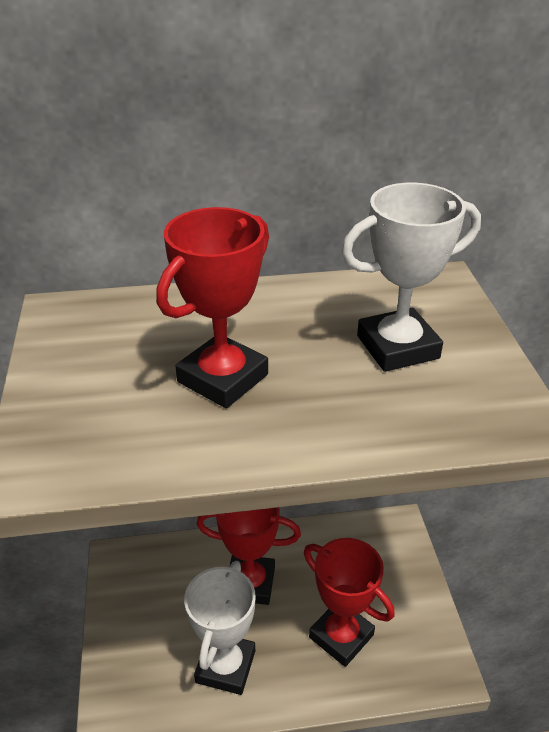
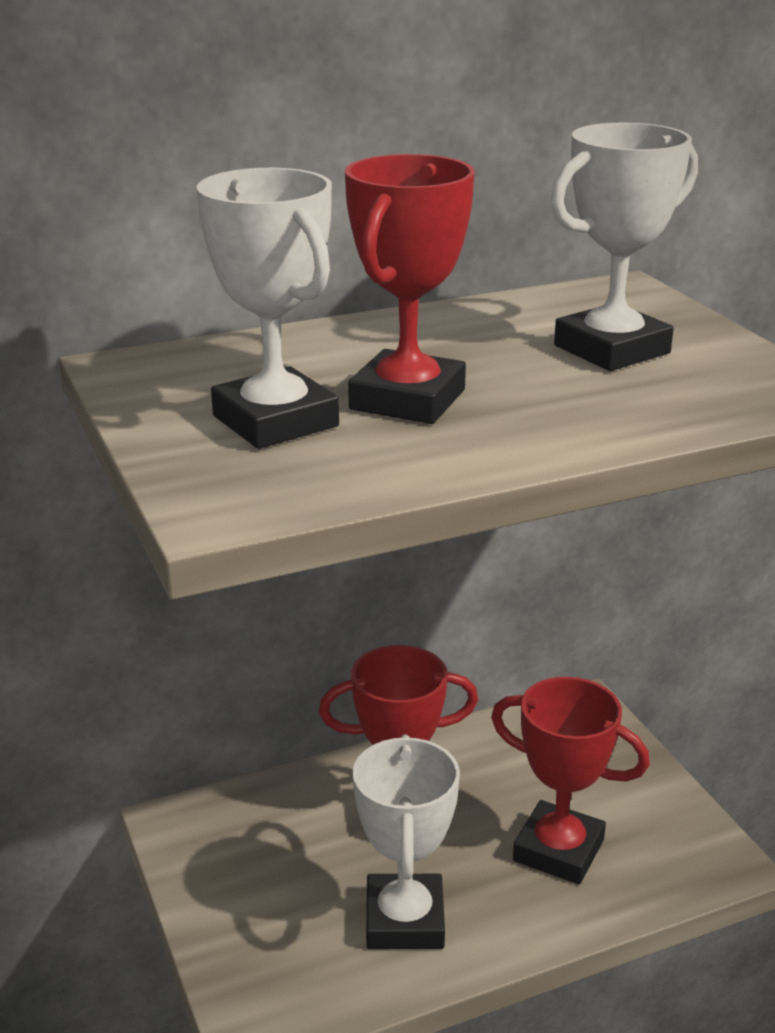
camera: 15 degrees left, 10 degrees down
none -> white trophy [196,168,339,449]

